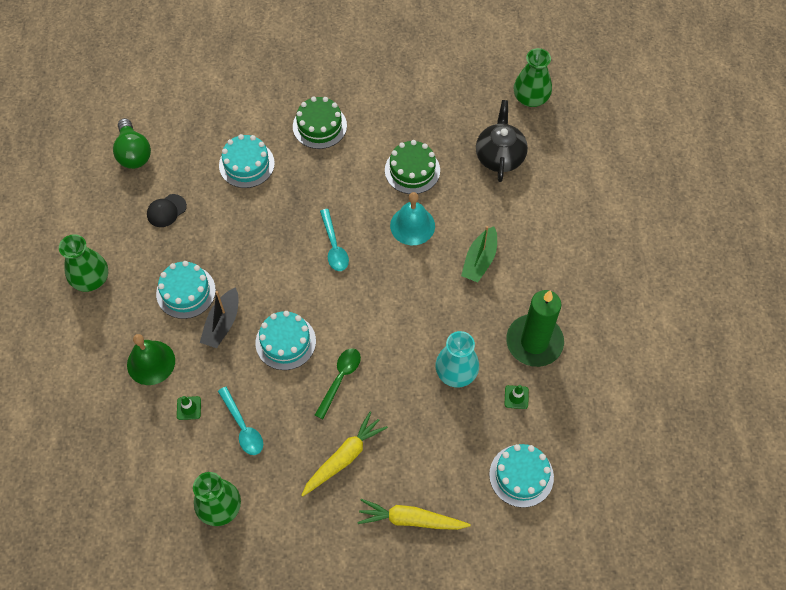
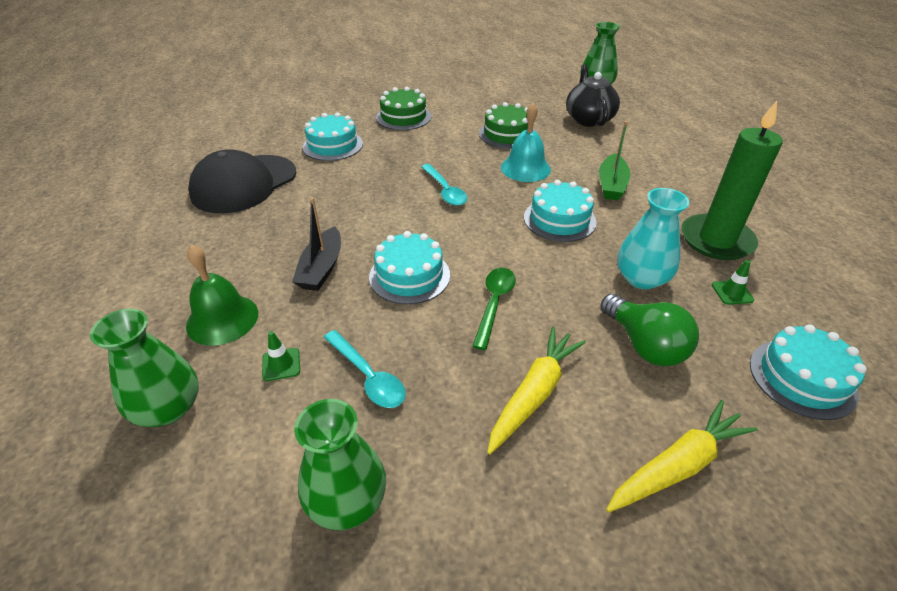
camera: 10 degrees left, 20 degrees down
green vase [59,234,108,292] -> green vase moved to [90,309,199,427]
green light bulb [113,118,151,169] -> green light bulb moved to [600,294,699,366]
black cap [147,194,187,227] -> black cap [188,149,296,213], size x2.24
turquoise cake [156,261,216,319] -> turquoise cake moved to [524,180,597,242]
yellow carrot [358,499,471,530] -> yellow carrot turned 150 degrees clockwise [606,400,758,513]

